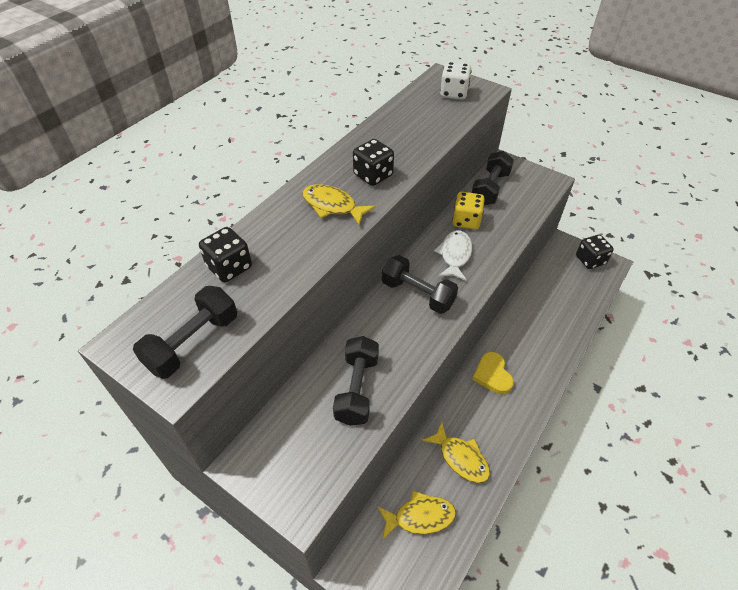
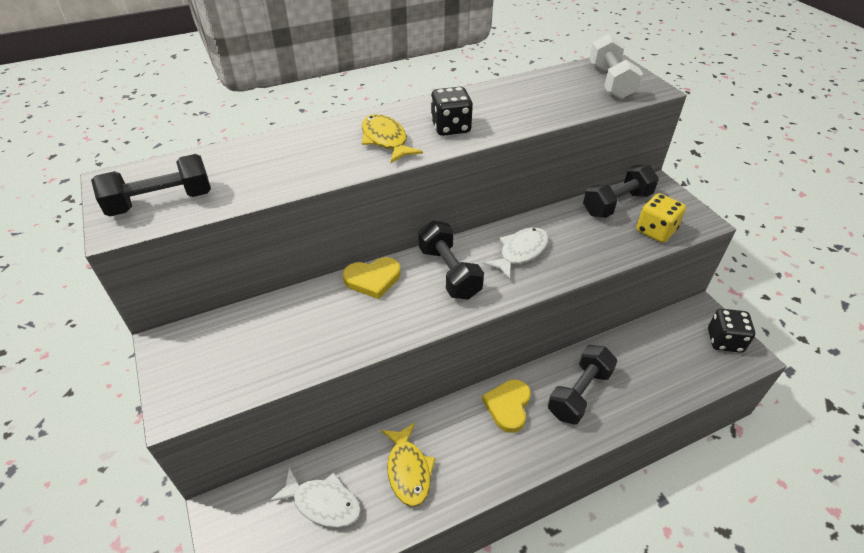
camera: 30 degrees right, 5 degrees down
black dice [199,227,252,282] -> none
black dumbbell [333,336,379,426] -> black dumbbell moved to [548,345,617,424]
yellow fish [377,490,456,539] -> white fish [269,468,361,528]
white dice [440,62,472,100] -> white dumbbell [589,34,643,99]
yellow dice [452,192,485,229] -> yellow dice moved to [636,193,686,243]
none -> yellow heart [343,257,401,299]

